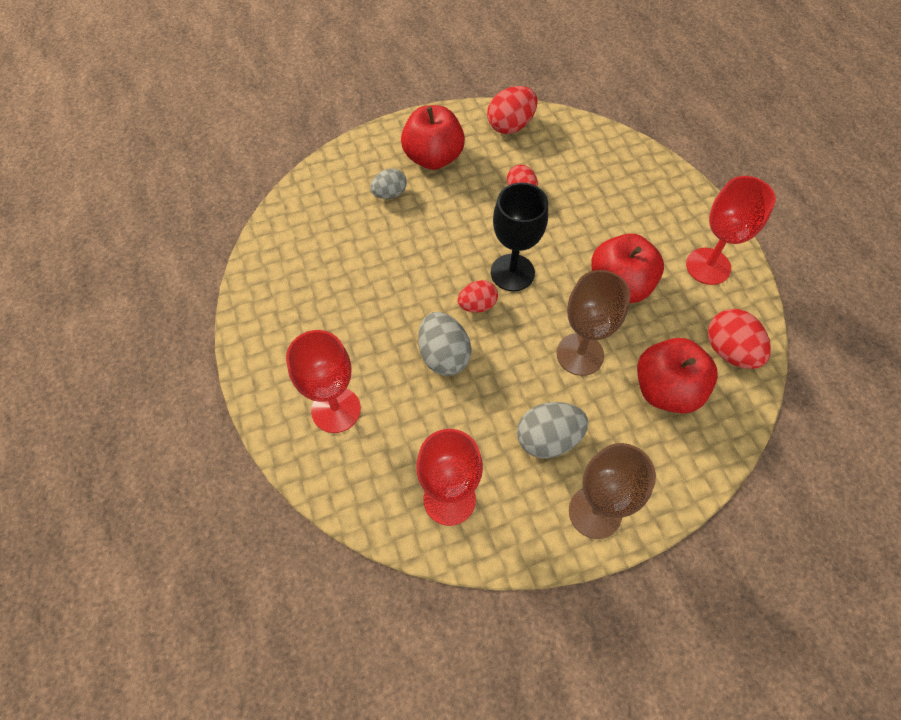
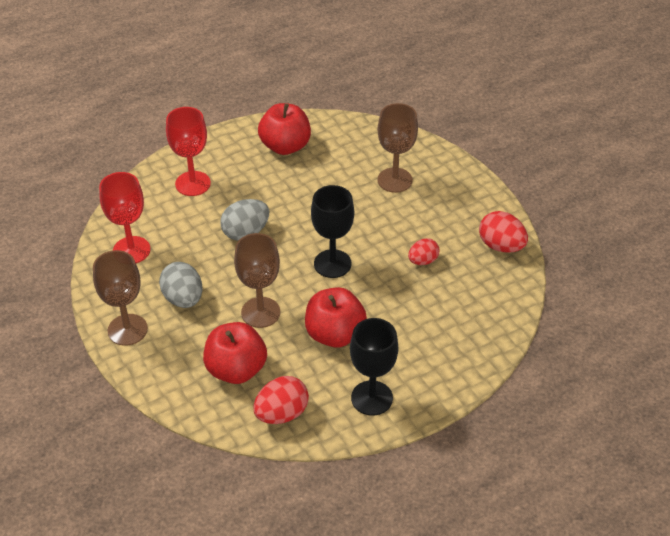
camera: 80 degrees right, 15 degrees down
grey egg [370,168,407,199] -> brown goblet [377,103,418,193]
red apple [401,105,465,170] -> red apple moved to [258,103,311,155]
red egg [457,280,498,313] -> none
red goblet [686,176,776,285] -> black goblet [350,318,398,416]

